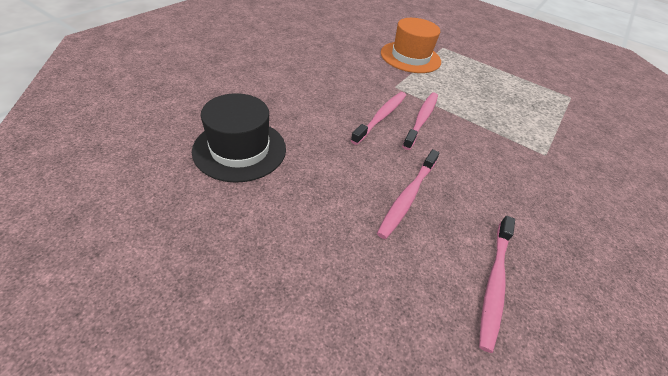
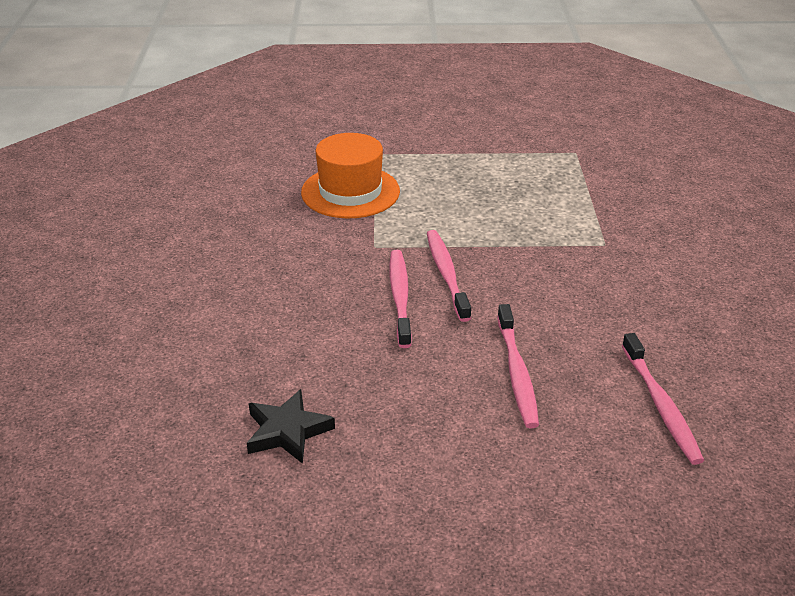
camera: 30 degrees left, 10 degrees down
black hat [192,93,286,183] -> black star [247,389,335,464]

